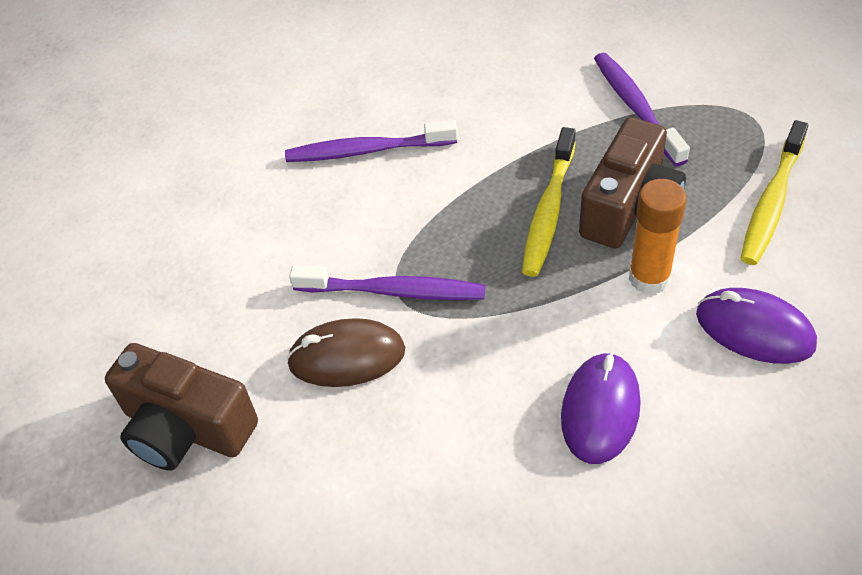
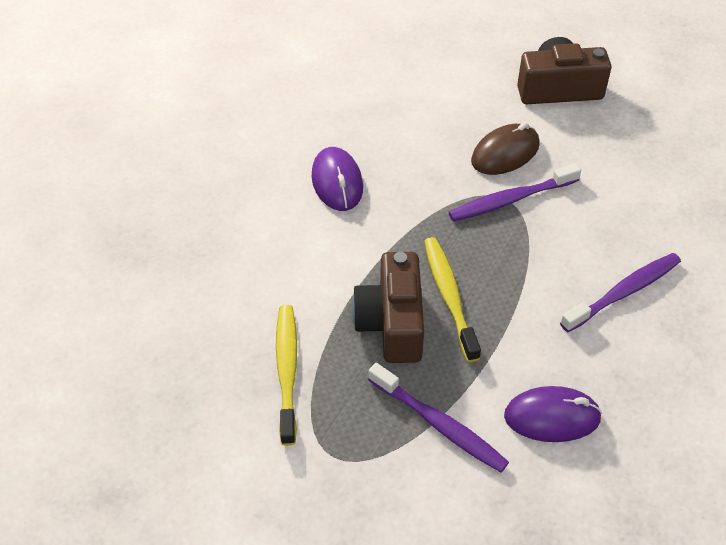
camera: 145 degrees right, 0 degrees up
orange glue stick [629,179,687,295] -> none
purple mouse [696,288,817,364] -> purple mouse moved to [504,386,602,442]

